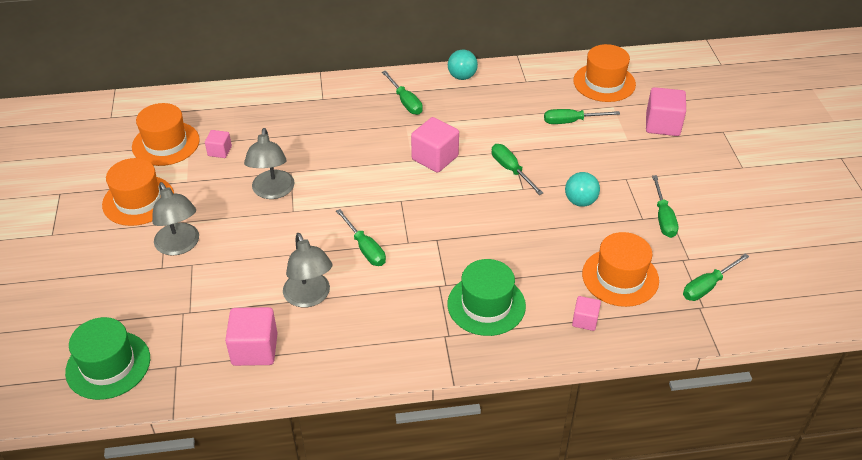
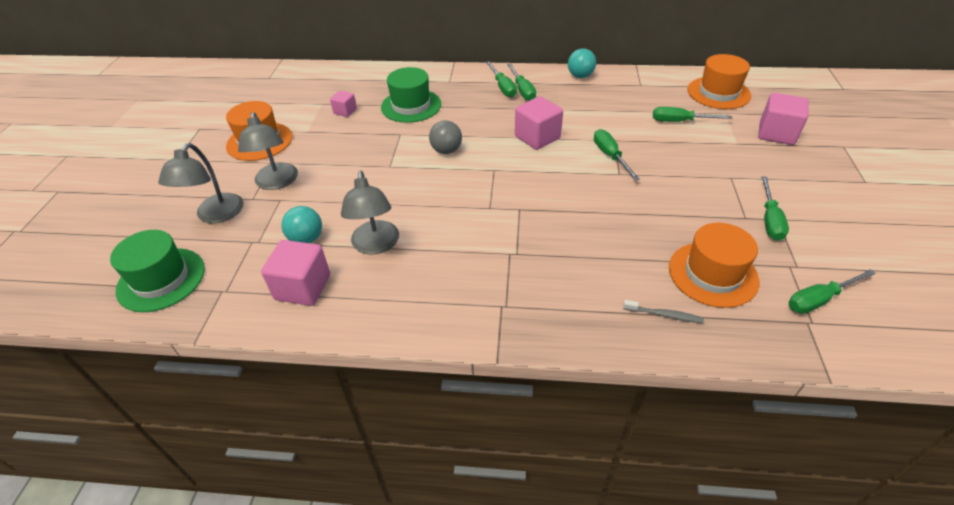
camera: 15 degrees right, 0 degrees up
orange hat [132,103,200,166] -> none
grey lamp [244,128,295,199] -> grey lamp moved to [158,143,244,223]
green screwdriver [336,209,386,266] -> green screwdriver moved to [486,61,517,97]
green hat [448,259,526,336] -> green hat moved to [381,67,441,123]
turquoise ball [565,172,600,207] -> turquoise ball moved to [281,206,322,243]
pink cube [572,296,601,331] -> grey toothbrush [623,300,704,323]
none -> grey ball [429,120,462,154]

